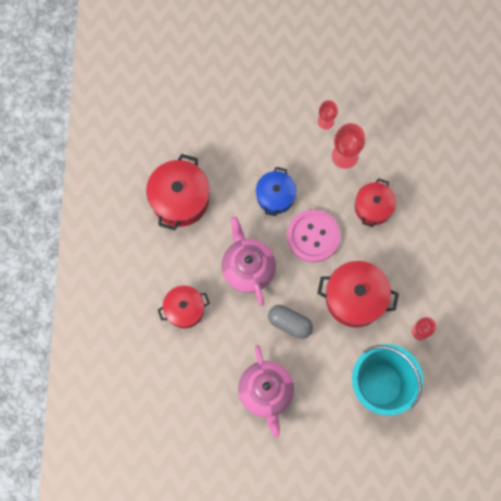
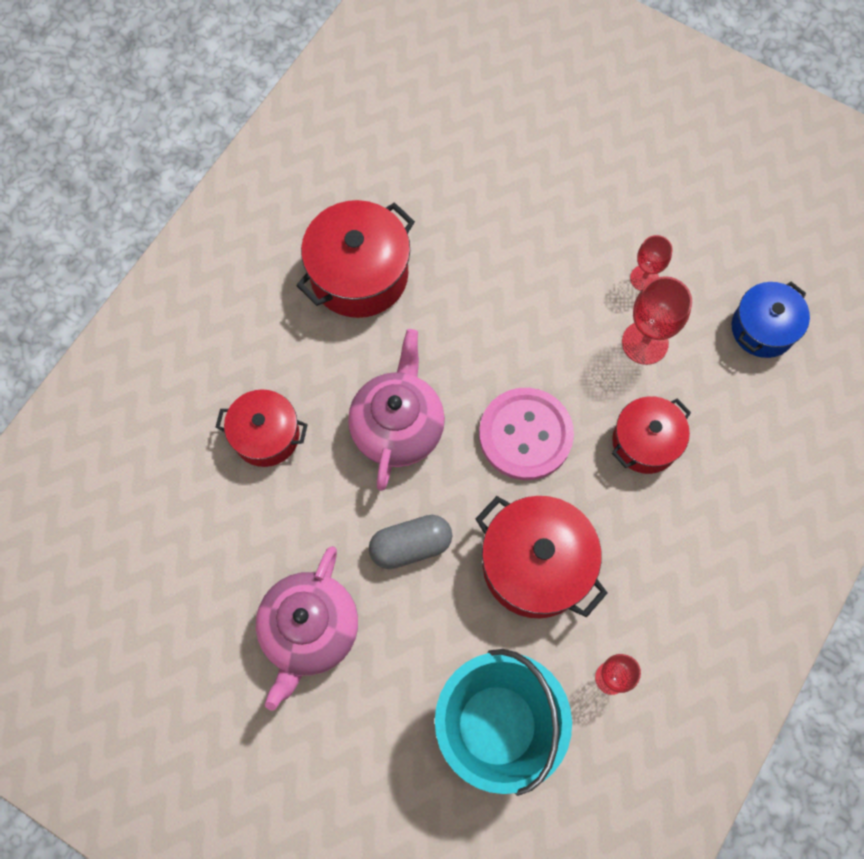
camera: 30 degrees right, 5 degrees down
blue pot [256,167,296,216] -> blue pot moved to [732,282,810,358]
grey capsule [268,305,313,339] -> grey capsule turned 75 degrees counterclockwise [369,515,452,569]

